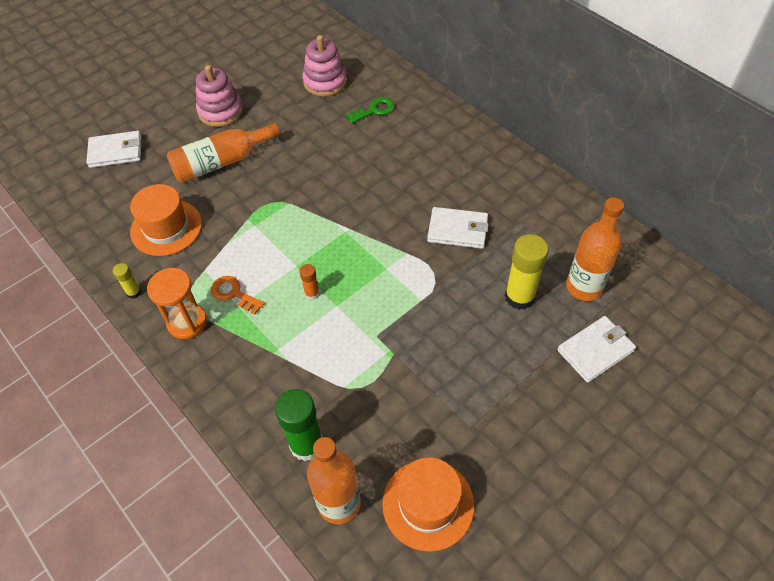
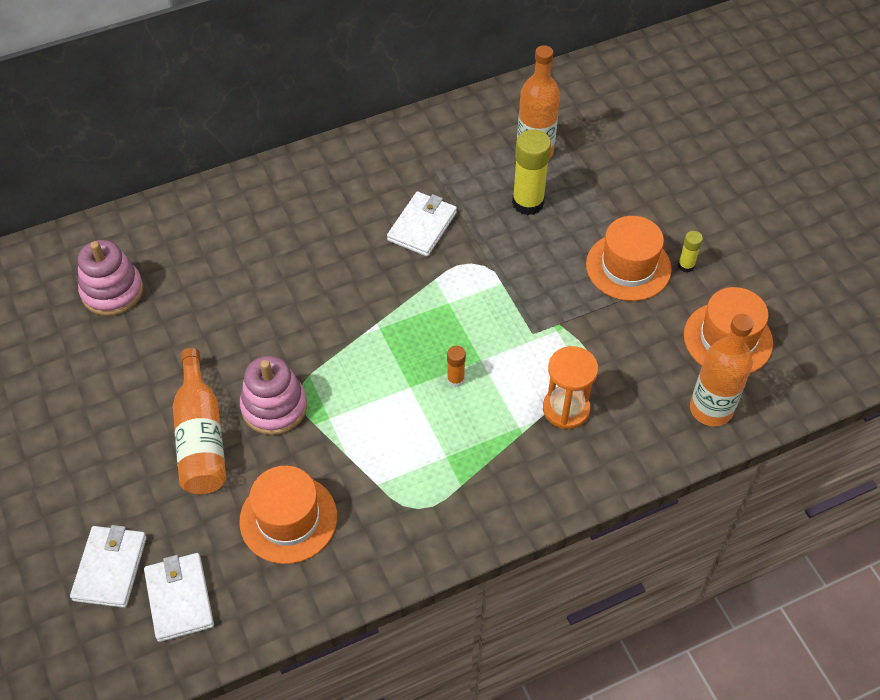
camera: 75 degrees left, 0 degrees up
yellow glue stick [113,263,141,299] -> yellow glue stick moved to [678,231,703,273]
orange hourglass [147,268,207,339] -> orange hourglass moved to [543,346,598,429]
pink stacking toy [196,65,243,127] -> pink stacking toy moved to [240,356,307,435]
orange key [211,276,265,315] -> none
green glue stick [275,389,322,461] -> none
green key [346,97,394,123] -> none
white wallet [557,316,636,383] -> white wallet moved to [144,553,214,642]
none -> orange hat [586,216,672,301]

